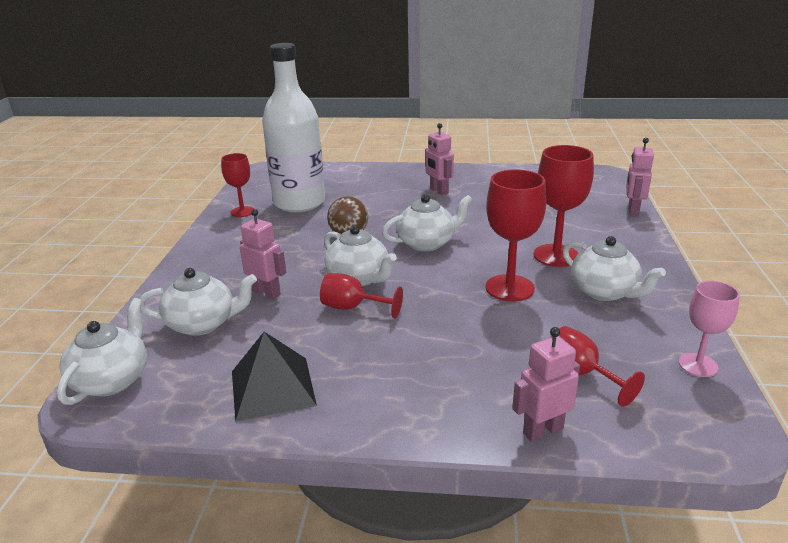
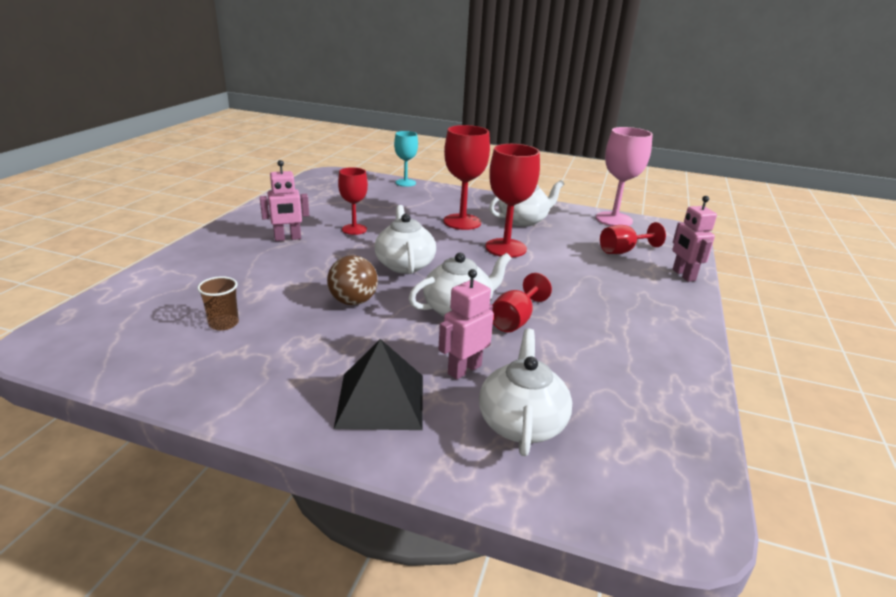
camera: 80 degrees left, 0 degrees up
white teapot [57,298,147,405] -> none
red goblet [221,153,254,217] -> red goblet moved to [338,167,368,235]
black pyramid [232,332,317,422] -> black pyramid moved to [334,339,423,430]
white bottle [262,43,325,212] -> brown cup [197,276,239,330]
pink robot [626,138,654,216] -> turquoise goblet [394,131,418,187]
pink goblet [679,281,740,377] -> pink goblet [596,127,653,226], size x1.60

